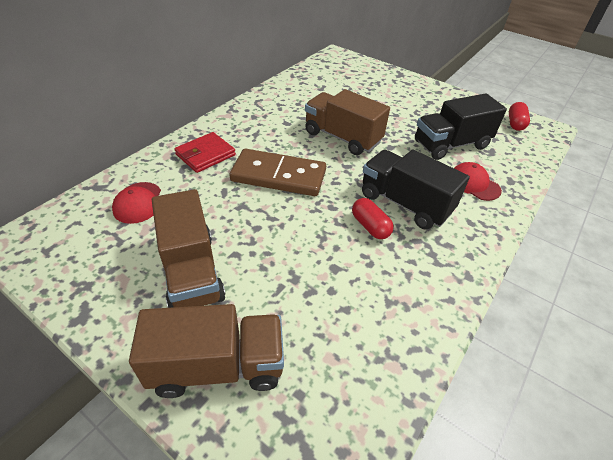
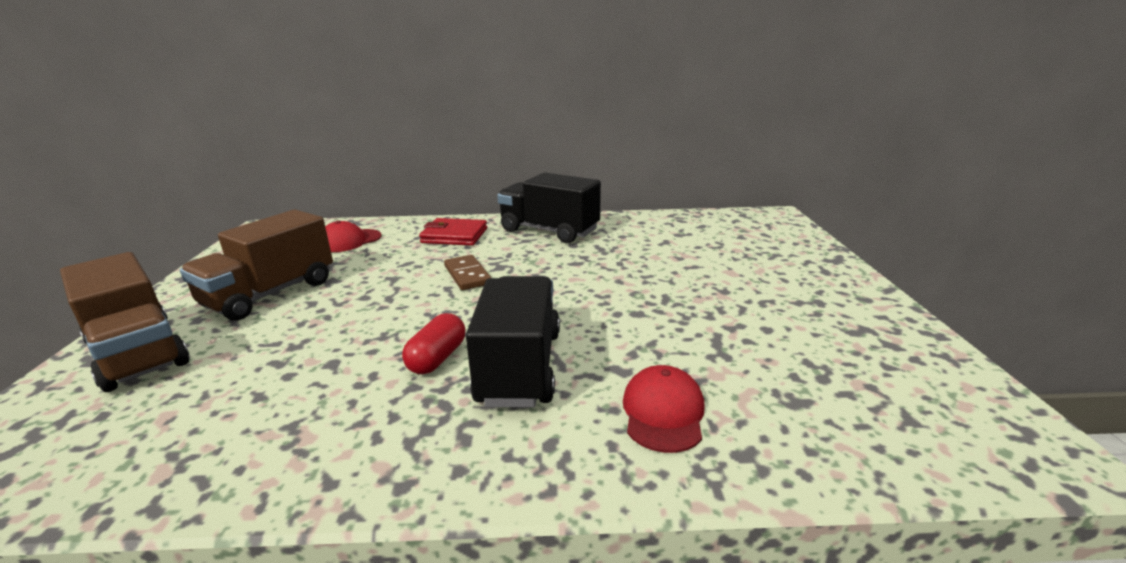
camera: 55 degrees right, 20 degrees down
brown domino [230,149,326,196] -> brown domino [444,255,491,290], size x0.53
brown truck [305,89,390,155] -> none
black truck [415,93,507,160] -> black truck moved to [497,172,601,243]
red capsule [509,102,530,131] -> none

